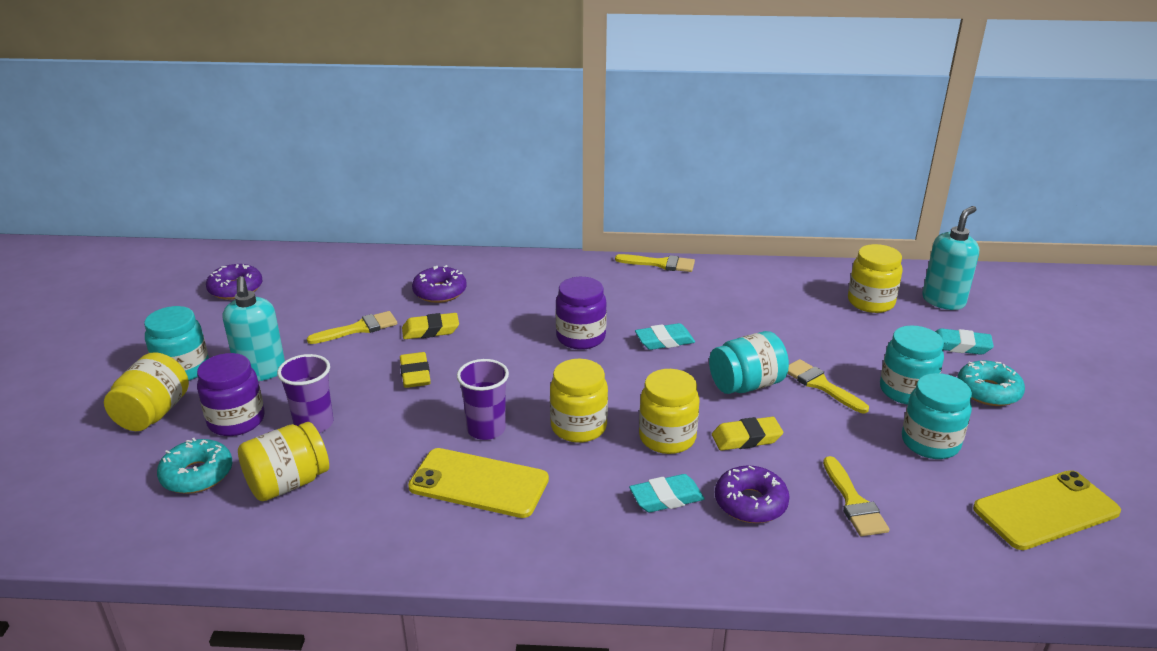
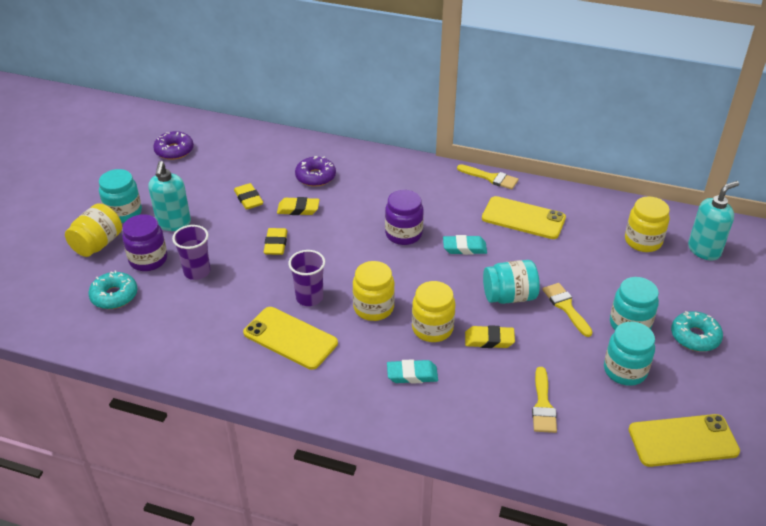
camera: 15 degrees right, 10 degrees up
yellow jar [238,422,329,501] -> none
yellow brush [307,311,397,344] -> yellow eraser [234,183,263,210]
purple donut [715,465,790,523] -> none
turquoise eraser [935,328,994,355] -> none
none -> yellow phone [482,196,566,239]

